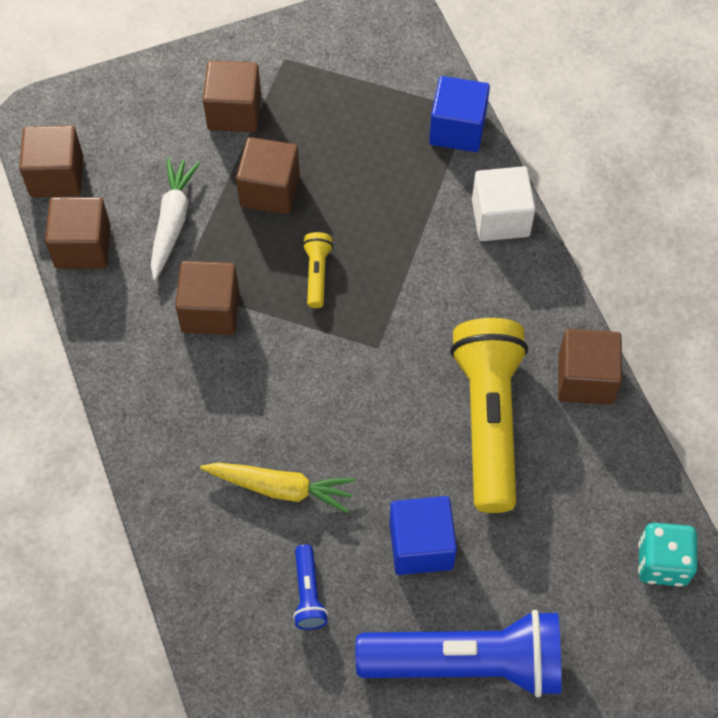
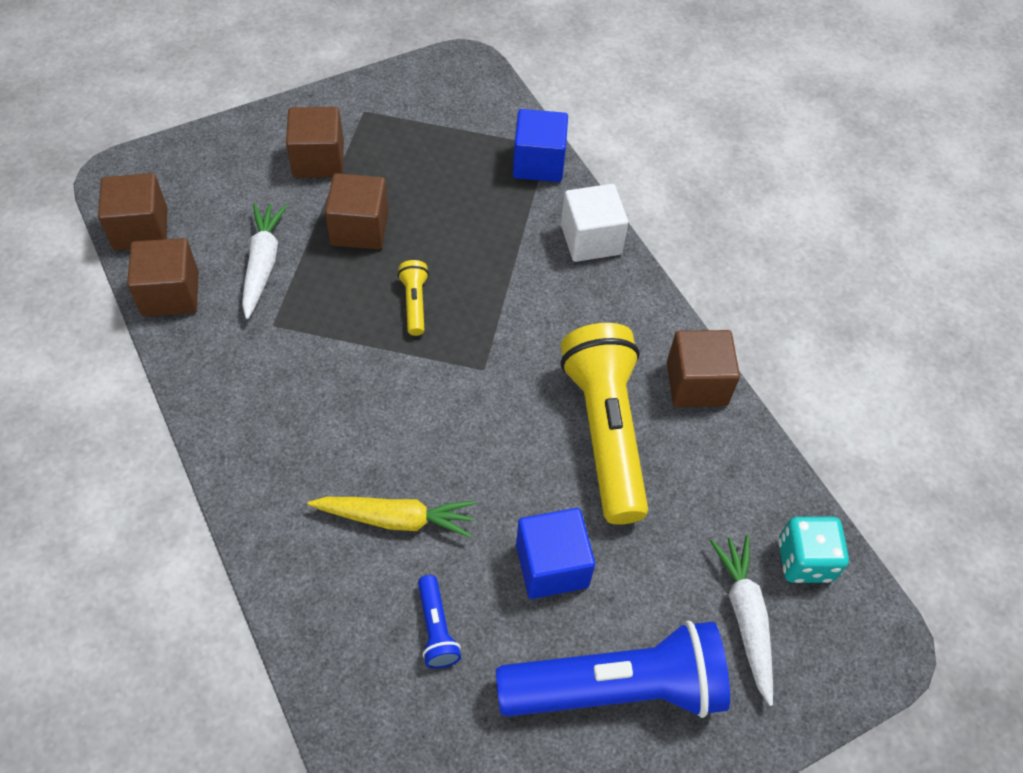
camera: 10 degrees left, 5 degrees down
brown cube [175,261,239,335] -> none
none -> white carrot [710,535,773,706]

